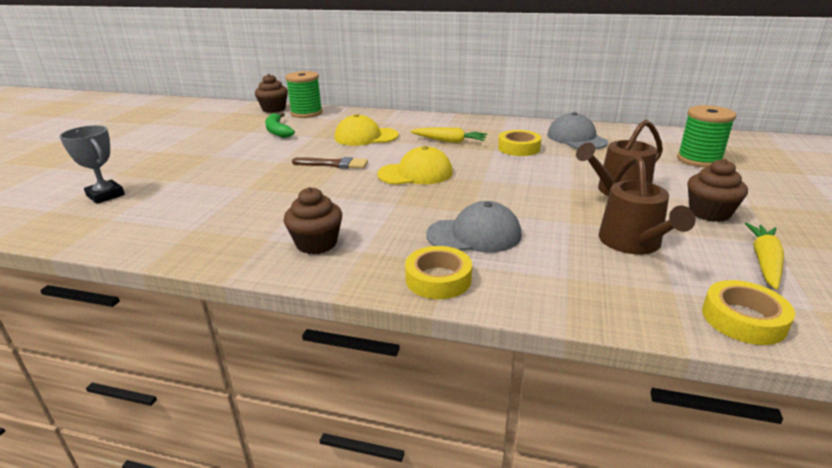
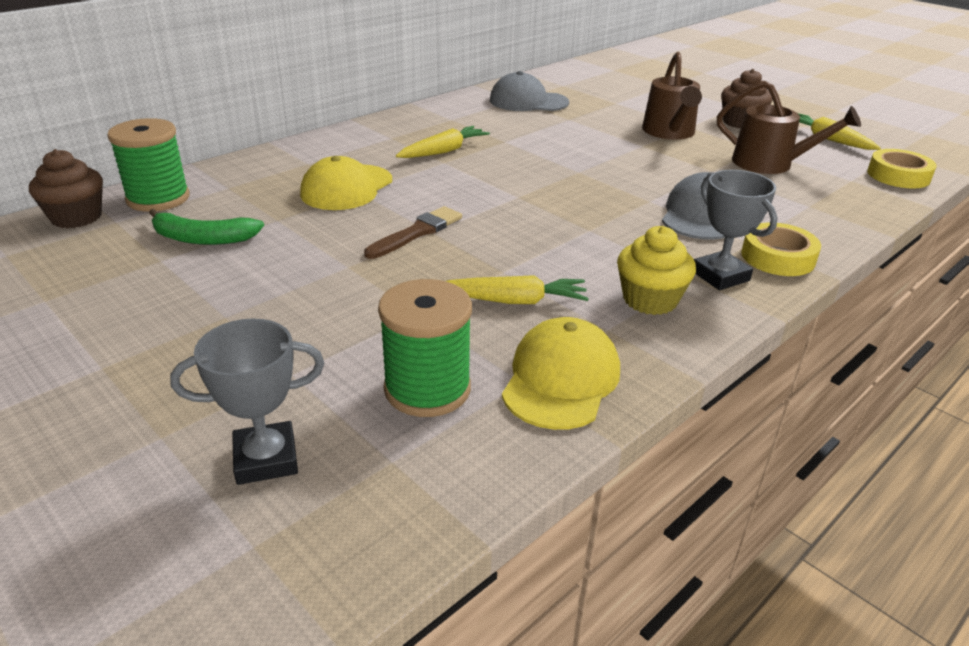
camera: 60 degrees left, 5 degrees up
brown cupcake [283,187,342,254] -> yellow cupcake [617,226,696,315]
yellow cap [377,146,453,185] -> yellow cap moved to [502,317,620,430]
yellow tape [498,130,541,156] -> none
green spool [677,105,736,168] -> green spool moved to [378,279,472,417]
none -> yellow carrot [446,275,589,304]
none -> grey trophy [694,170,777,290]

